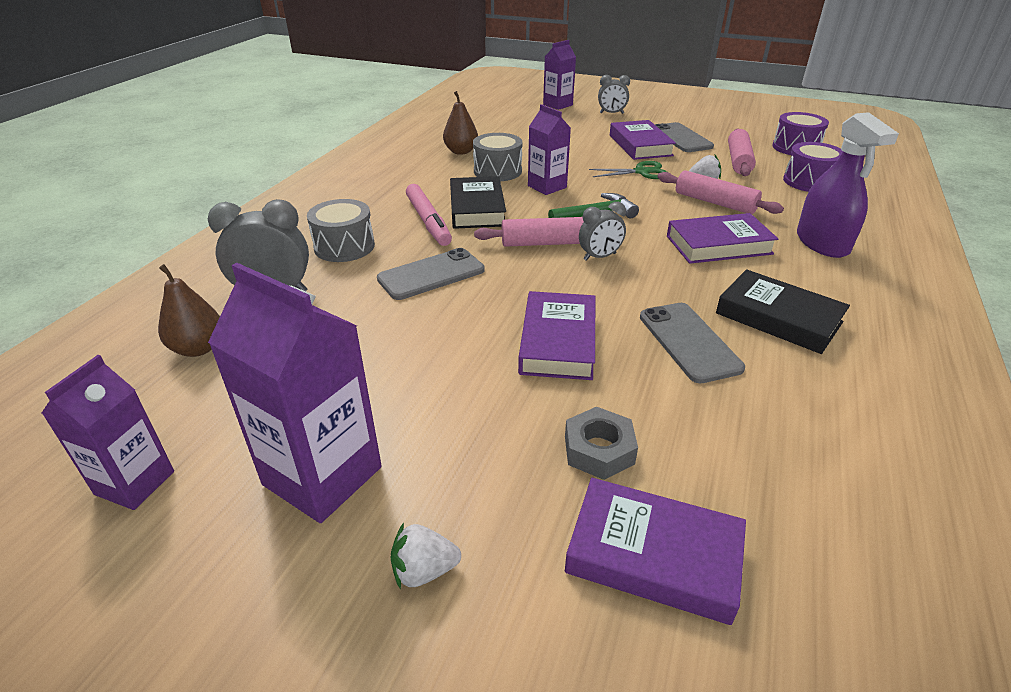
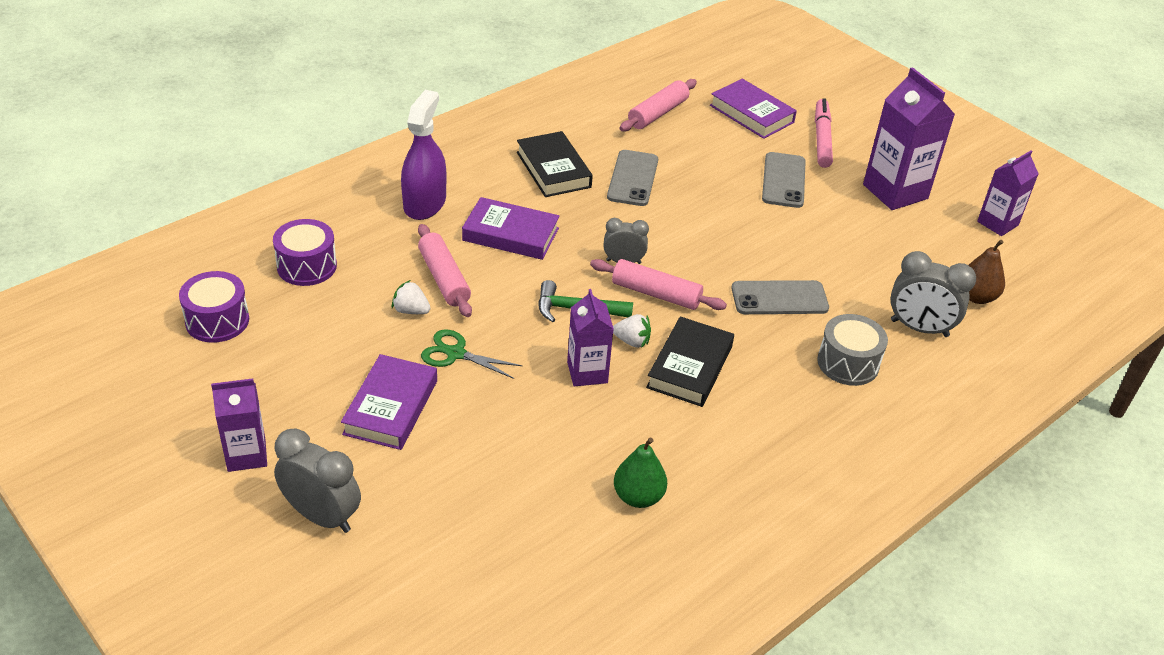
camera: 155 degrees left, 5 degrees up
white strawberry [390,523,461,589] -> white strawberry moved to [613,314,651,348]
pink marker [406,184,452,246] -> pink marker moved to [815,98,833,168]
brown pear [443,91,478,155] -> green pear [614,438,667,508]
grey drum [473,133,522,181] -> none
purple book [518,291,595,380] -> none
purple carton [543,40,576,110] -> purple carton moved to [211,378,267,472]
grey nut [565,407,638,480] -> none
grey clock [598,75,630,114] -> grey clock [274,428,361,533], size x1.62
grey phone [655,122,714,152] -> grey phone moved to [762,152,806,208]
pink rolling pin [728,129,756,176] -> pink rolling pin moved to [620,79,697,132]

